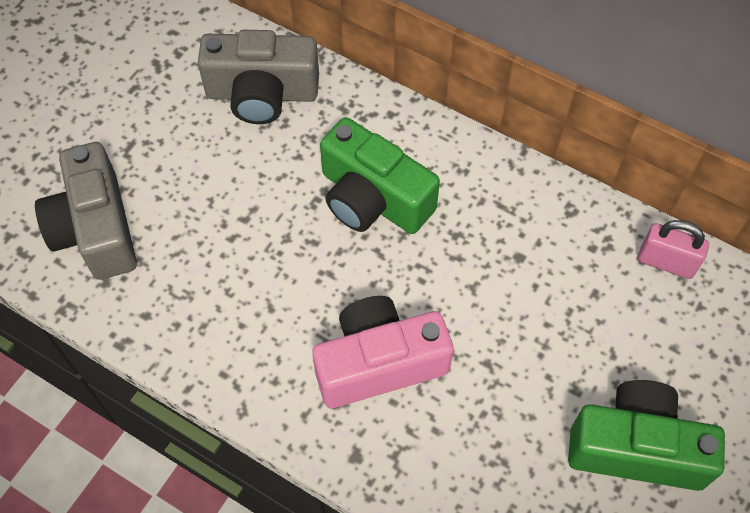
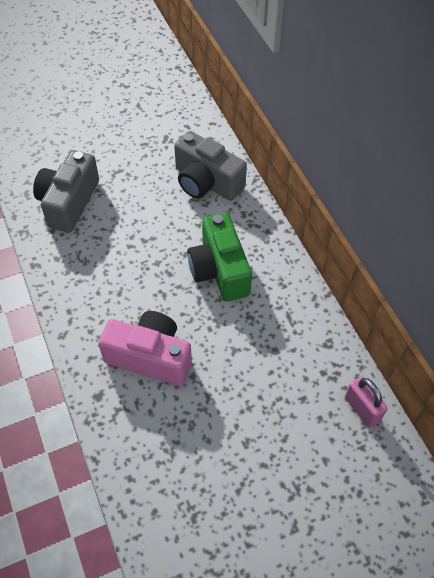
camera: 35 degrees right, 5 degrees down
green camera [568,380,725,491] -> none

